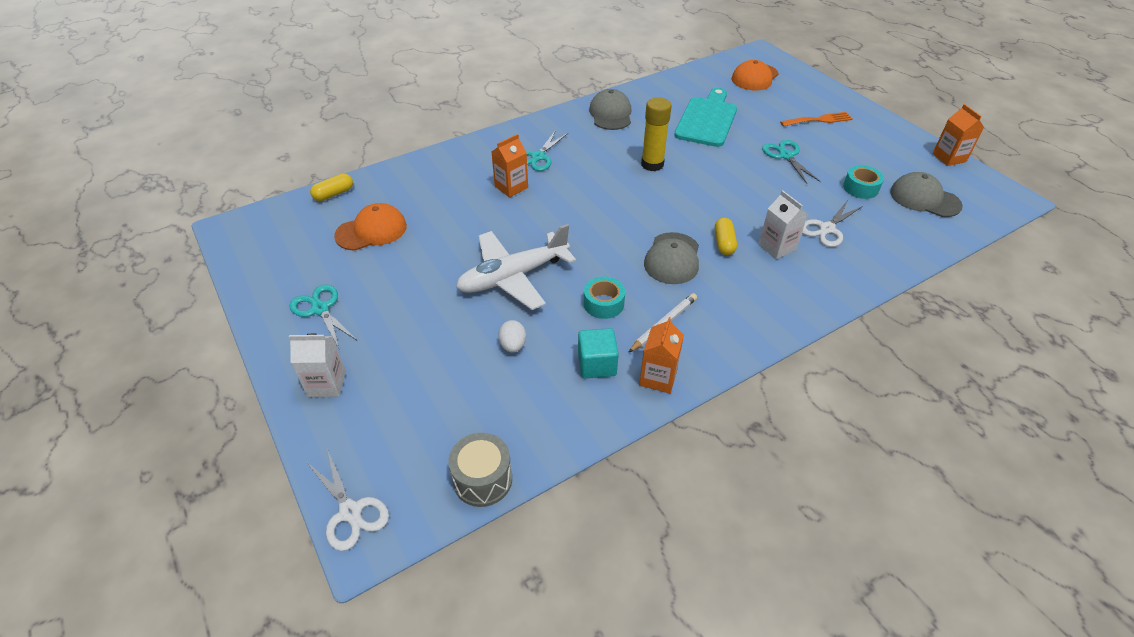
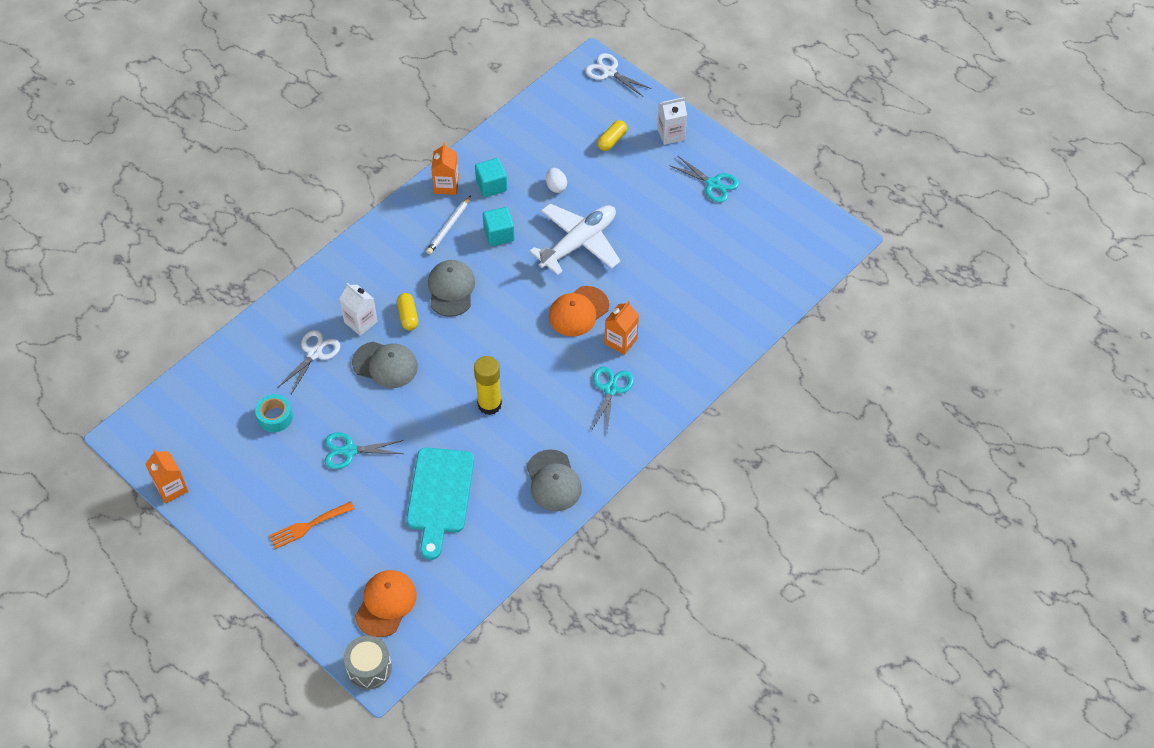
camera: 165 degrees right, 10 degrees up
yellow capsule [310,174,353,201] -> yellow capsule moved to [597,120,627,151]
orange cap [334,203,407,251] -> orange cap moved to [549,286,609,337]
grey drum [448,433,512,507] -> grey drum moved to [344,635,392,690]
turquoise tape [584,277,625,319] -> turquoise cube [483,207,515,246]
turquoise scissors [762,140,821,184] -> turquoise scissors turned 120 degrees clockwise [325,432,404,469]
grey cap [890,172,963,217] -> grey cap moved to [352,342,418,388]

